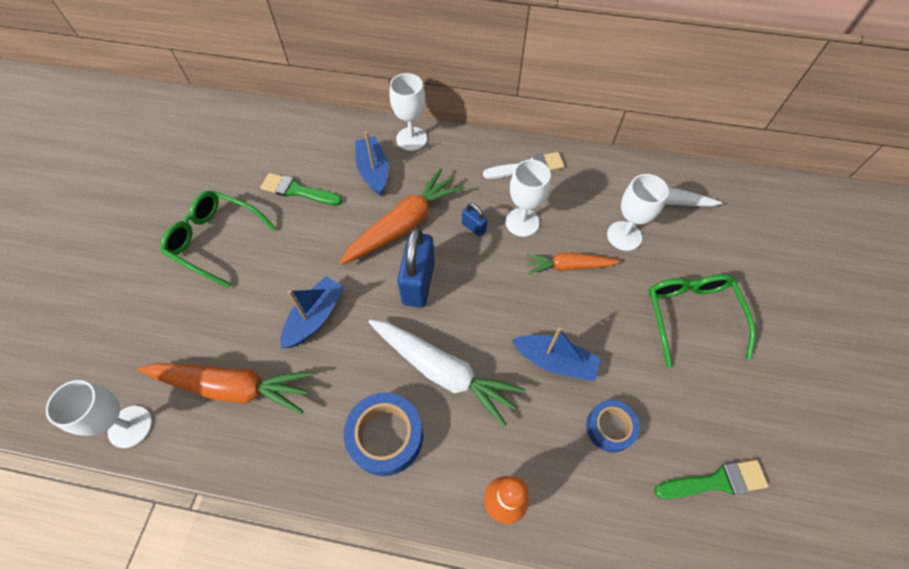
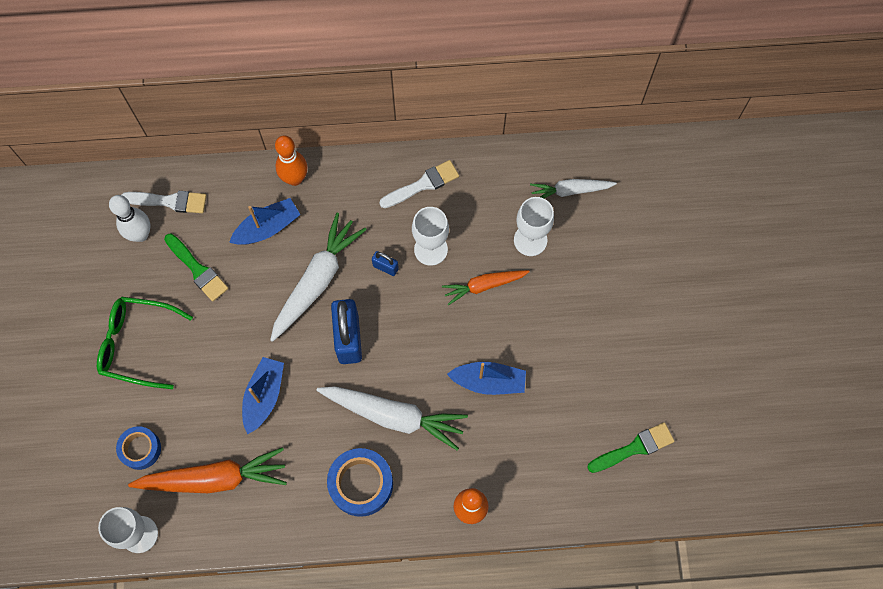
camera: 15 degrees left, 10 degrees up
green brush [260,173,342,205] -> green brush turned 135 degrees counterclockwise [164,234,228,302]
orange carrot [339,168,465,265] -> white carrot [270,213,367,342]
blue boat [355,131,388,196] -> blue boat turned 90 degrees clockwise [229,198,301,245]
white goblet [390,73,427,151] -> orange bowling pin [275,136,308,186]
blue tape [586,400,640,453] -> blue tape moved to [116,426,161,470]
green glasses [648,274,756,368] -> none
none -> white bowling pin [109,195,150,242]
none -> white brush [122,191,206,213]

